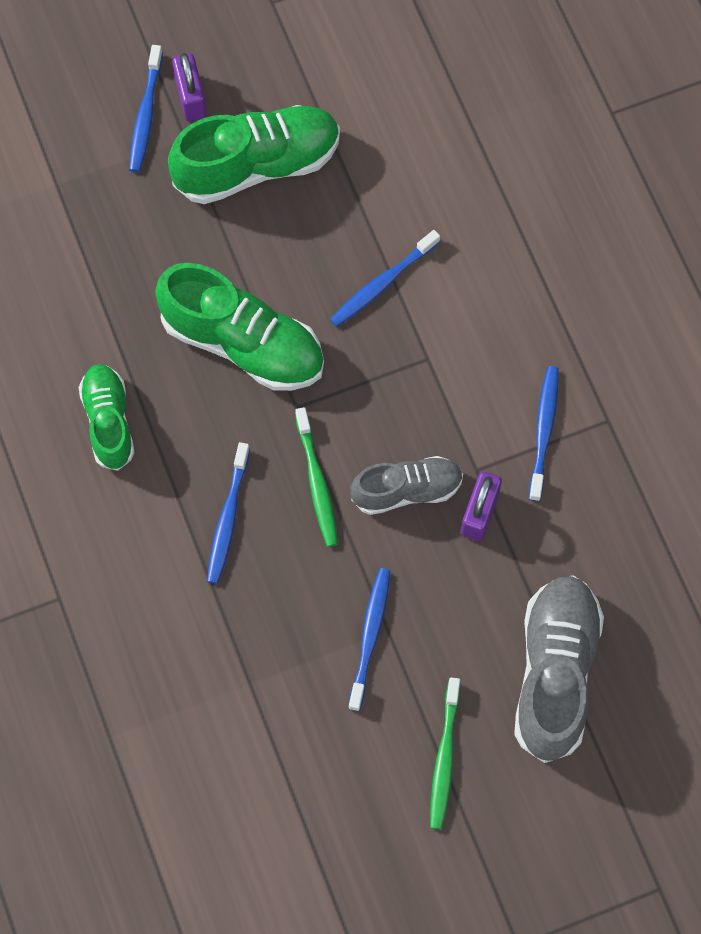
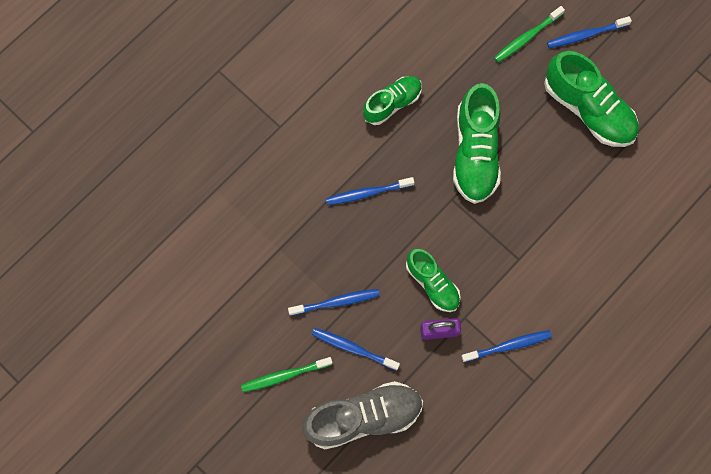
camera: 65 degrees right, 5 degrees up
purple padlock [172,53,207,121] -> none
green toothbrush [295,407,338,547] -> green toothbrush moved to [494,6,565,62]
blue toothbrush [330,230,440,327] -> blue toothbrush moved to [312,328,400,371]
grey shoe [350,456,463,515] -> green shoe [406,249,461,312]

